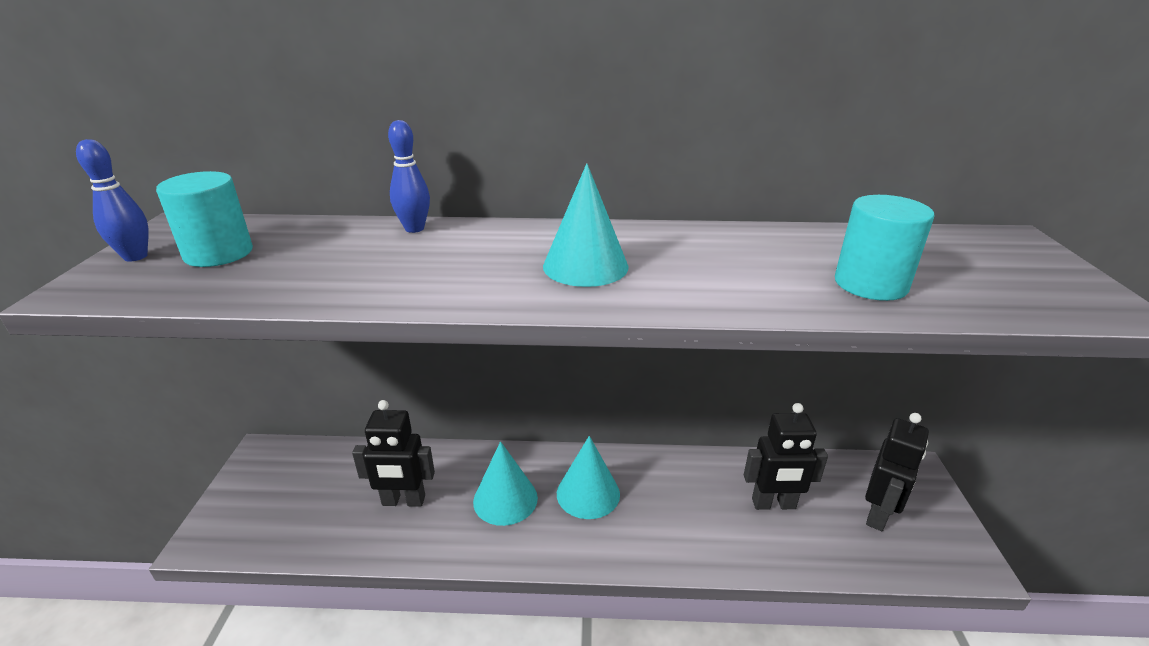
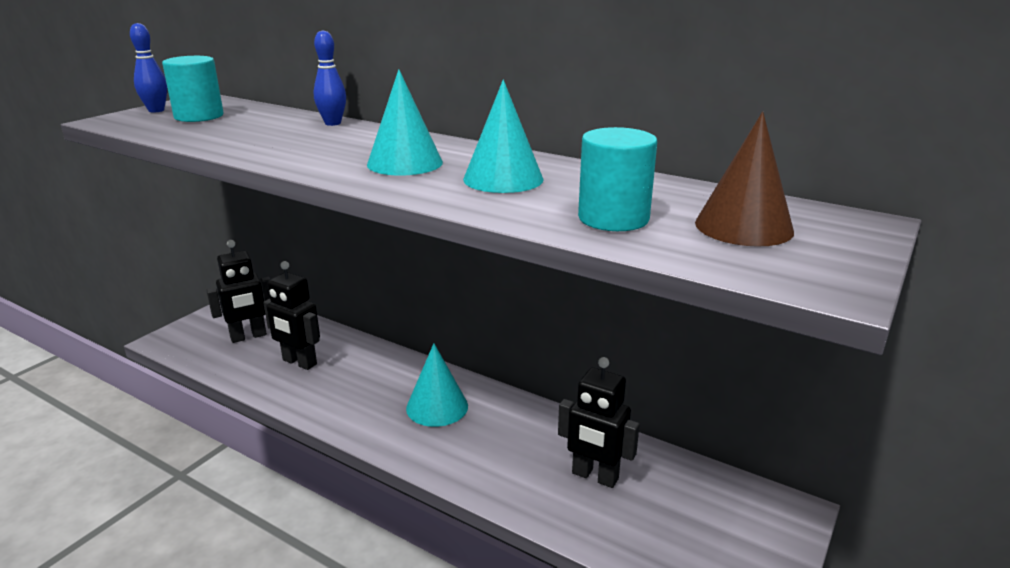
camera: 30 degrees right, 5 degrees down
turquoise cone [473,441,538,526] -> turquoise cone moved to [463,80,544,193]
black robot [865,413,929,531] -> black robot moved to [206,240,270,343]
none -> brown cone [695,111,794,247]

